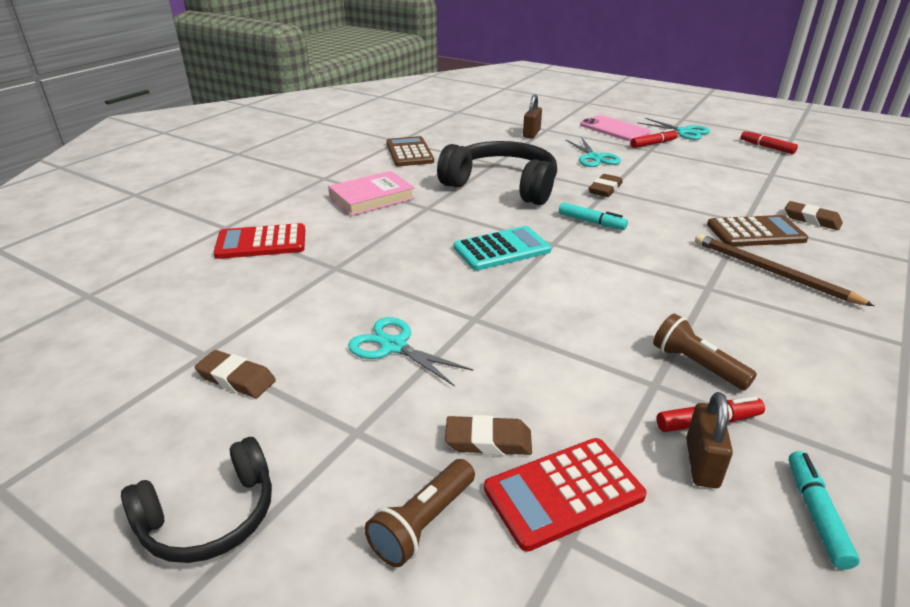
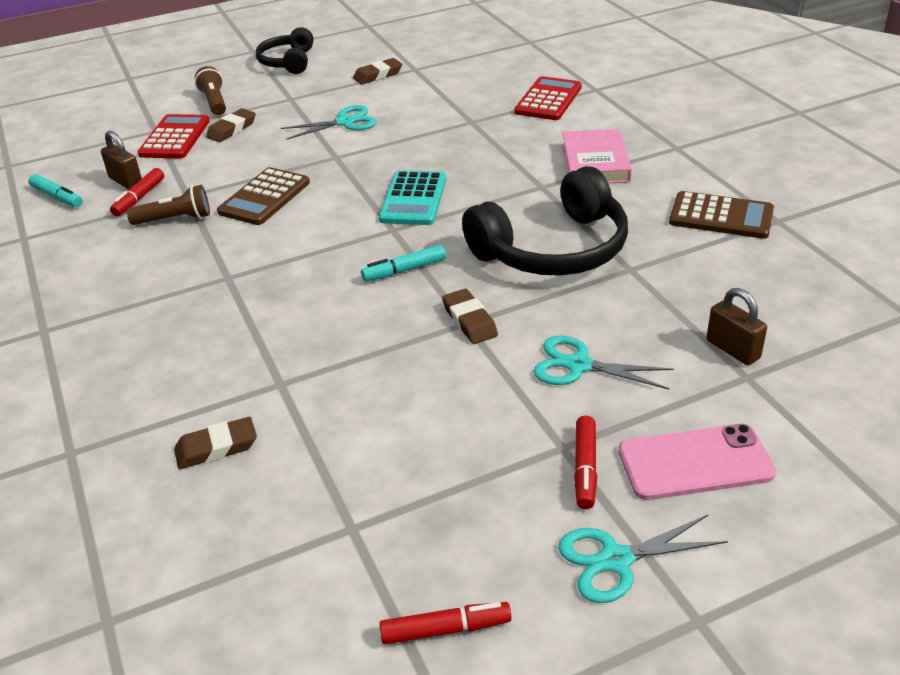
camera: 125 degrees right, 5 degrees up
brown pencil [695,234,874,306] -> none
brown calculator [707,215,808,247] -> brown calculator moved to [217,167,310,225]

